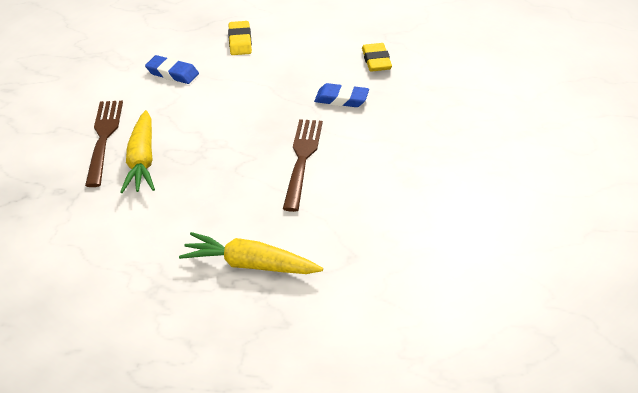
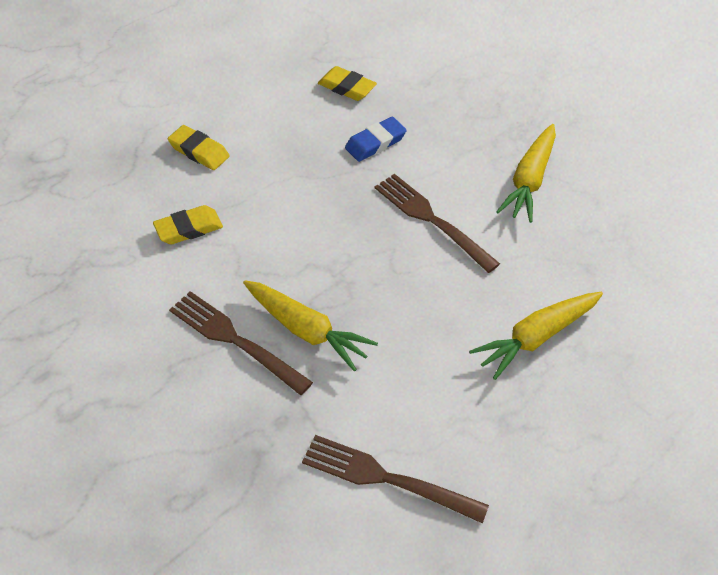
camera: 50 degrees left, 10 degrees up
blue eraser [145,55,199,84] -> yellow eraser [153,205,223,244]
none -> brown fork [302,435,489,524]
none -> yellow carrot [496,124,556,223]

